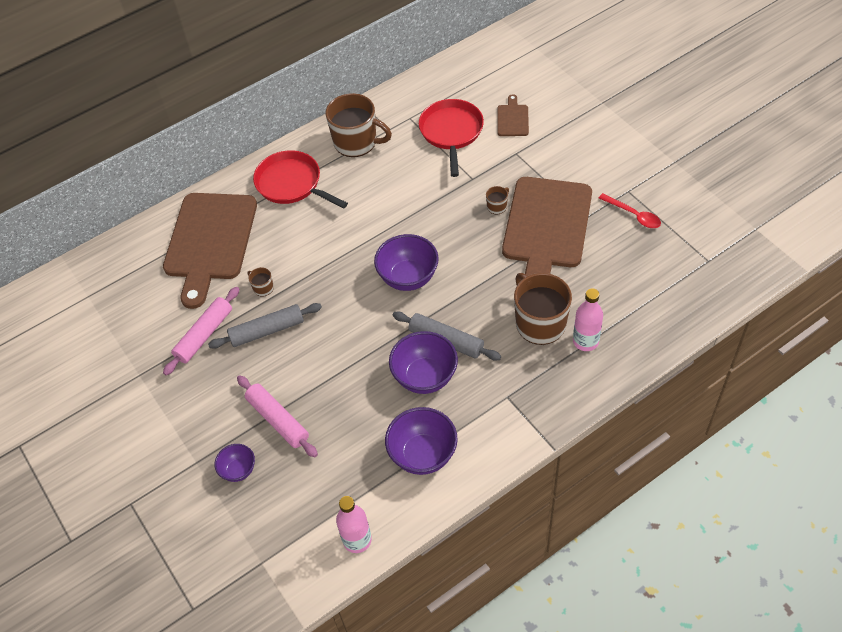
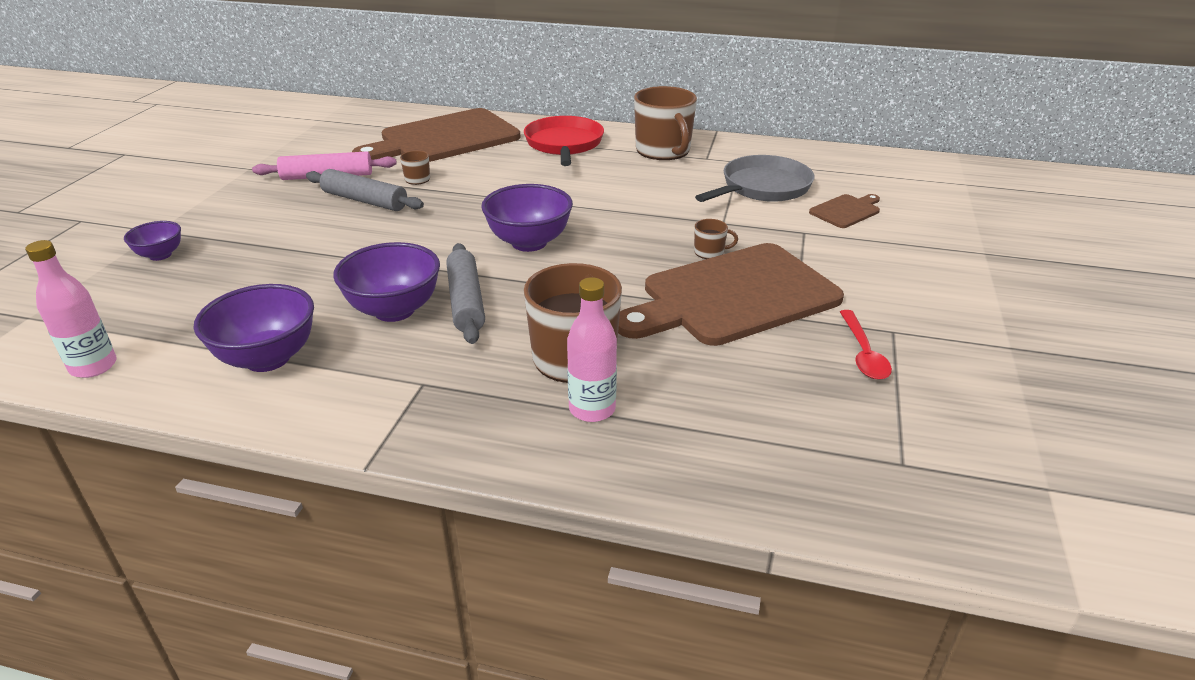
camera: 45 degrees right, 20 degrees down
pink rolling pin [237,375,318,457] -> none
red pan [419,99,484,177] -> grey pan [695,155,815,202]

